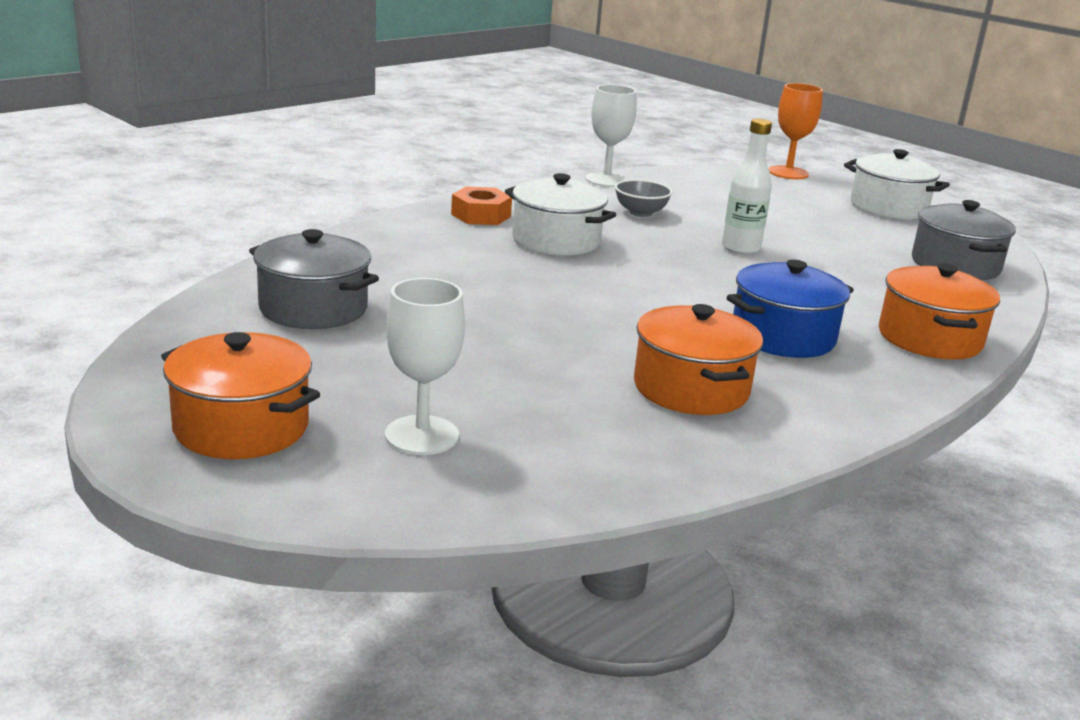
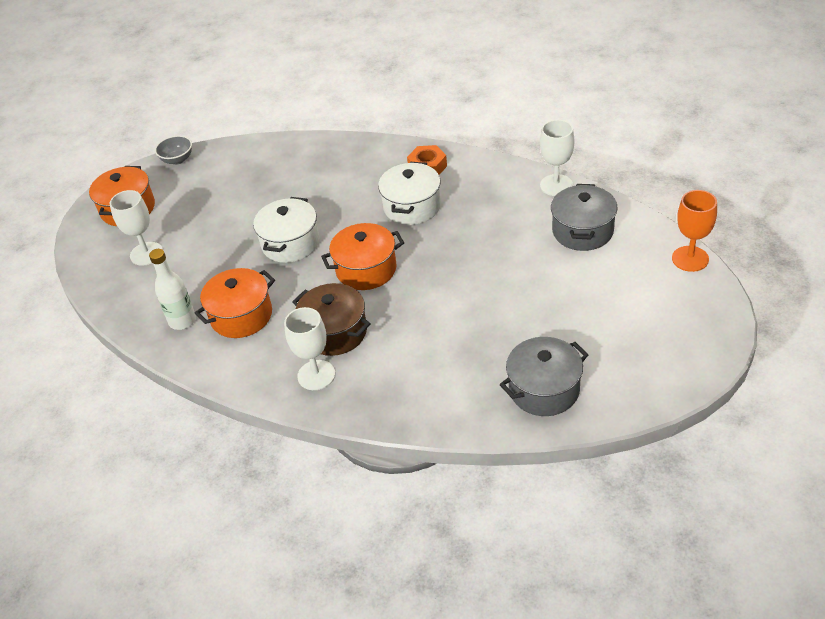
camera: 75 degrees right, 20 degrees up
grey pot [249,229,379,329] -> grey pot moved to [551,184,618,251]
grey bowl [615,179,673,217] -> grey bowl moved to [155,135,192,165]
white bottle [722,119,772,255] -> white bottle moved to [149,249,196,330]
blue pot [727,260,854,358] -> brown pot [292,283,371,356]
white pot [844,149,950,219] -> white pot moved to [253,197,319,263]
orange pot [879,263,1000,360] -> orange pot moved to [321,223,404,290]
none -> white goblet [284,307,335,390]

